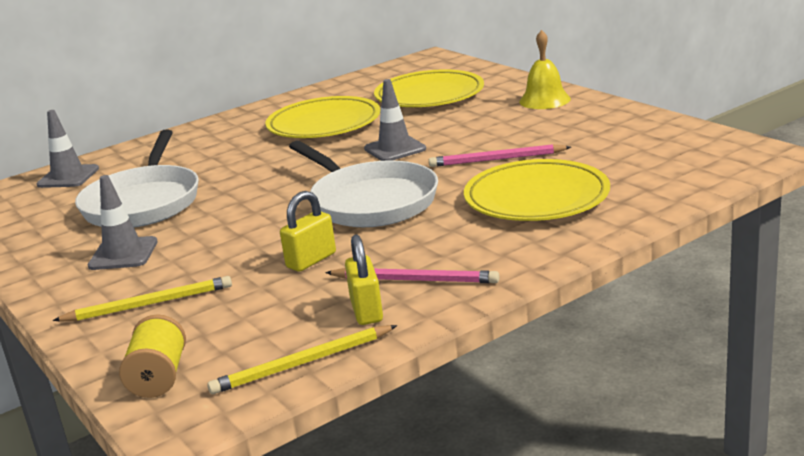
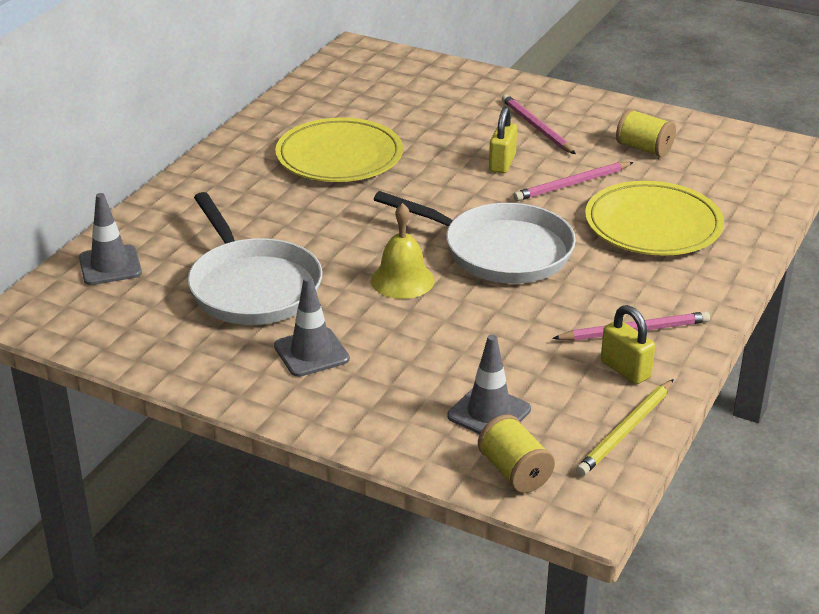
camera: 30 degrees left, 10 degrees up
yellow pencil [53,276,232,321] -> none
yellow padlock [280,191,336,272] -> yellow padlock moved to [489,107,517,174]
grey traffic cone [364,79,426,161] -> grey traffic cone moved to [447,335,531,434]
yellow plate [374,69,484,107] -> none
yellow bell [519,30,571,109] -> yellow bell moved to [371,203,435,299]
none -> pink pencil [502,94,576,154]
none -> yellow spool [616,109,676,157]

